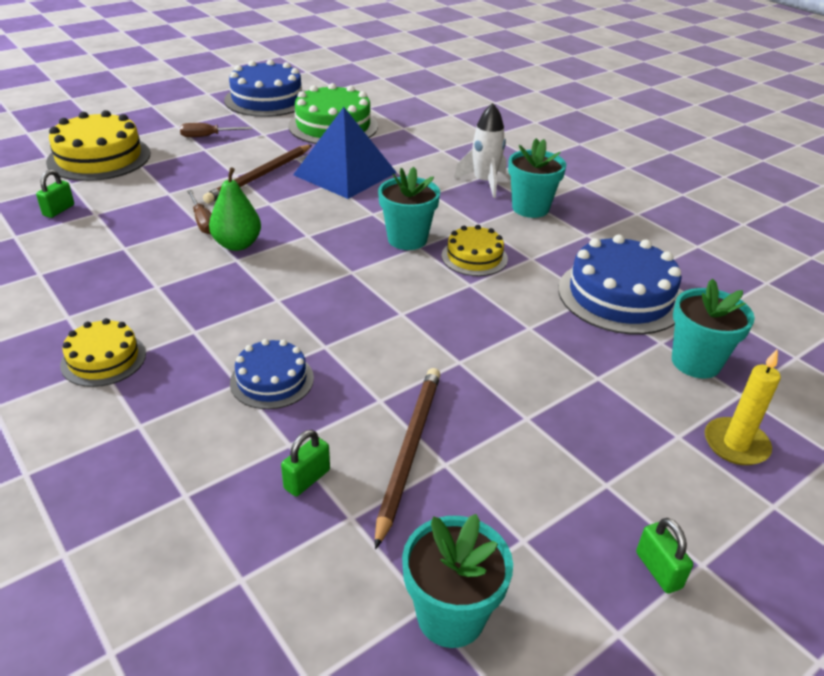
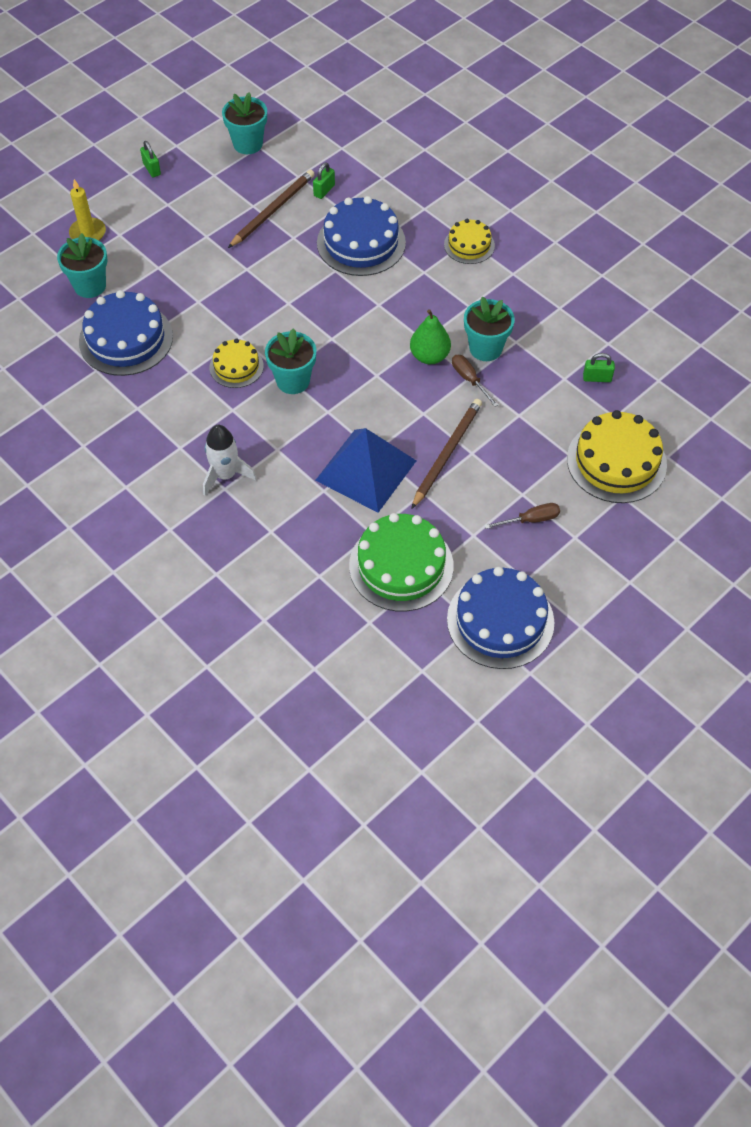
camera: 175 degrees right, 20 degrees up
green padlock [36,170,74,218] -> green padlock turned 75 degrees clockwise [583,353,615,382]
blue cake [230,339,314,409] -> blue cake [317,196,406,276], size x1.76
brown pencil [375,368,440,549] -> brown pencil turned 150 degrees counterclockwise [228,170,315,248]
turquoise flower pot [508,138,566,218] -> turquoise flower pot moved to [464,296,515,361]

